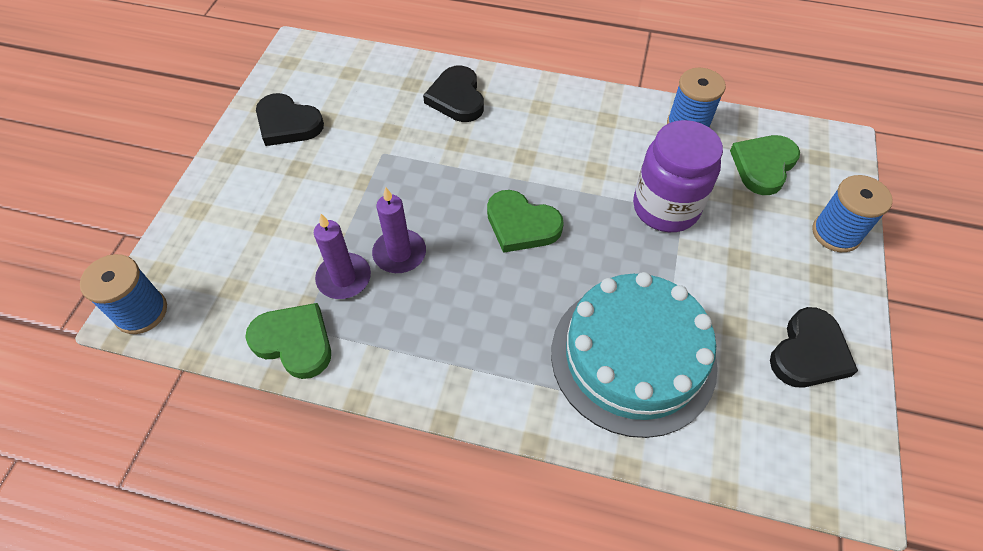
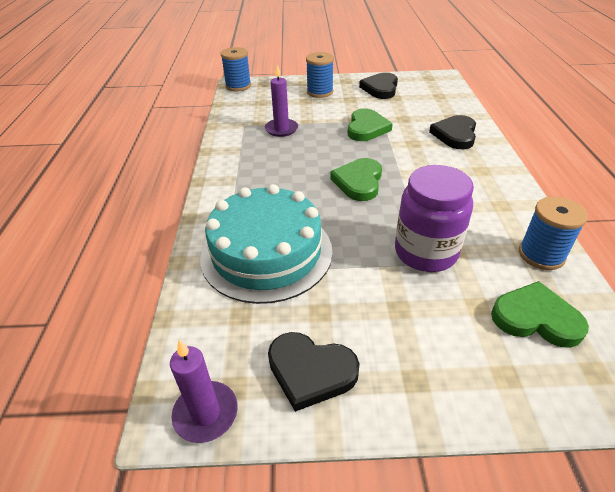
camera: 75 degrees right, 15 degrees down
green heart [245,303,331,379] -> green heart moved to [348,109,393,141]
purple candle [372,187,426,273] -> purple candle moved to [170,340,238,443]
black heart [423,65,484,122] -> black heart turned 45 degrees counterclockwise [429,115,476,149]
blue spool [813,175,893,252] -> blue spool moved to [306,52,334,98]

